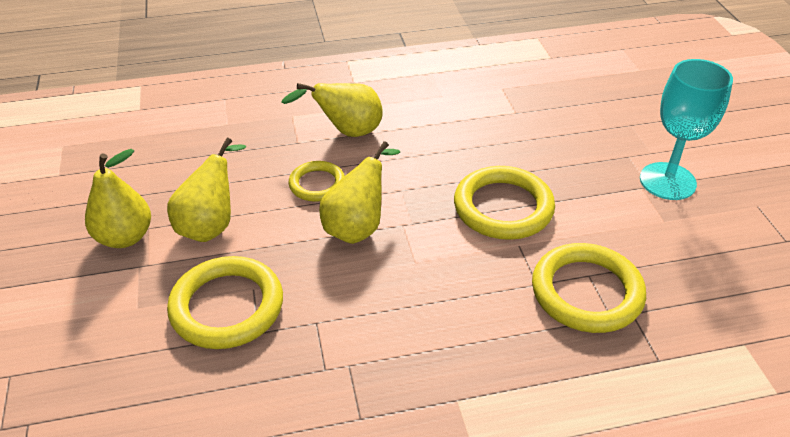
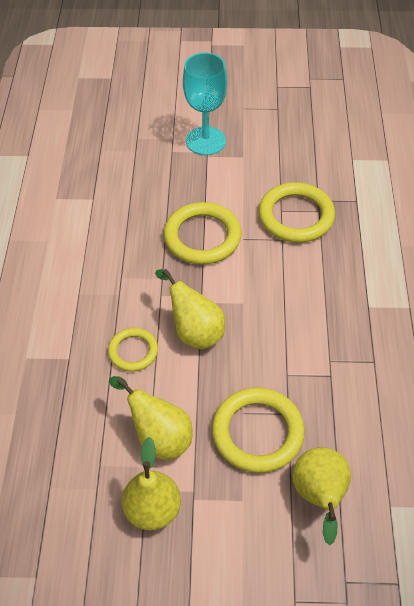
camera: 75 degrees left, 10 degrees up
yellow pear [281,83,383,137] -> yellow pear moved to [292,447,351,545]

